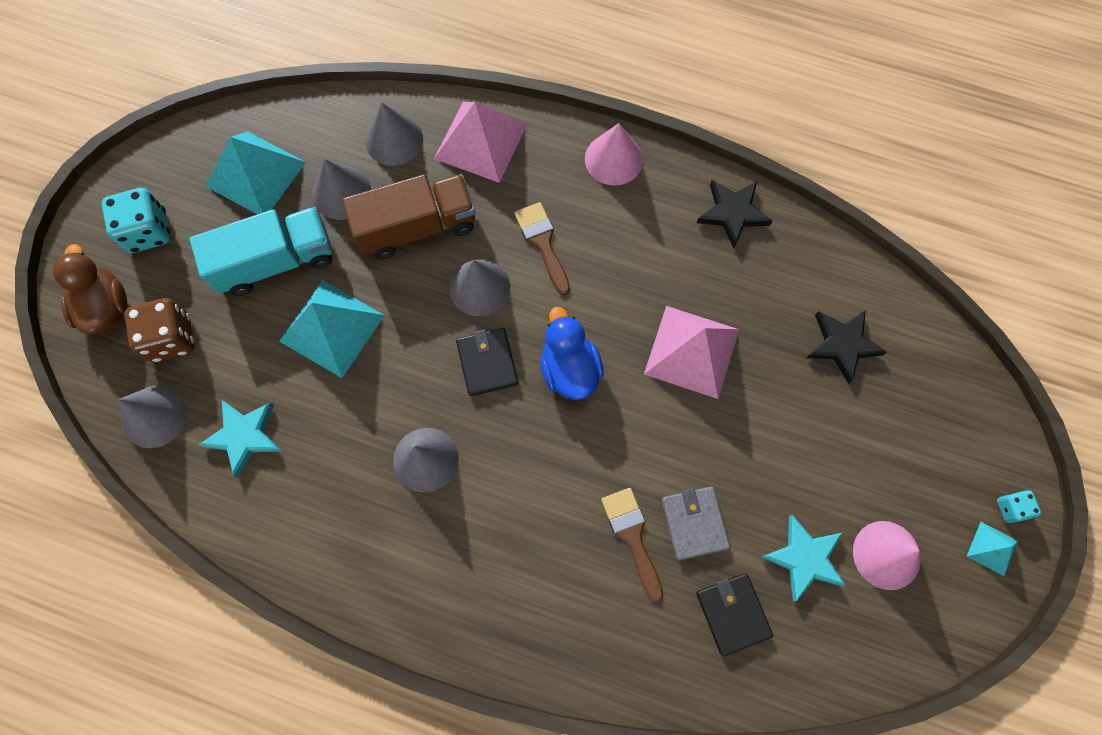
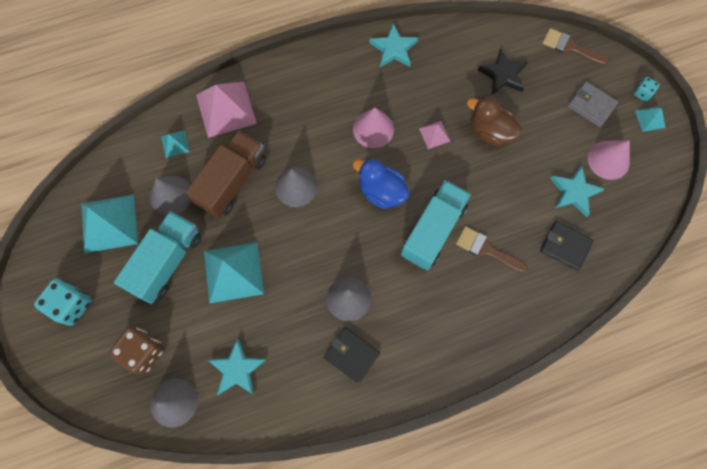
camera: 40 degrees left, 0 degrees up
brown duck [53,244,127,335] -> brown duck moved to [467,96,522,147]
grey cone [365,102,423,166] -> turquoise pyramid [161,131,190,158]
black wallet [456,328,518,396] -> black wallet moved to [324,327,380,383]
brown brush [514,202,570,295] -> brown brush moved to [542,28,609,65]
pink cone [585,123,643,186] -> pink cone moved to [353,108,394,148]
pink pyramid [644,306,739,399] -> pink pyramid [419,121,450,149], size x0.48
grey wallet [662,486,730,561] -> grey wallet moved to [568,81,619,127]
black star [697,180,773,248] -> turquoise star [370,24,418,67]
none -> turquoise truck [401,180,471,270]

